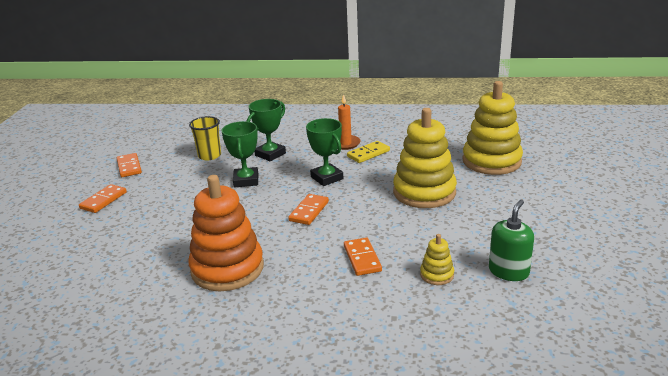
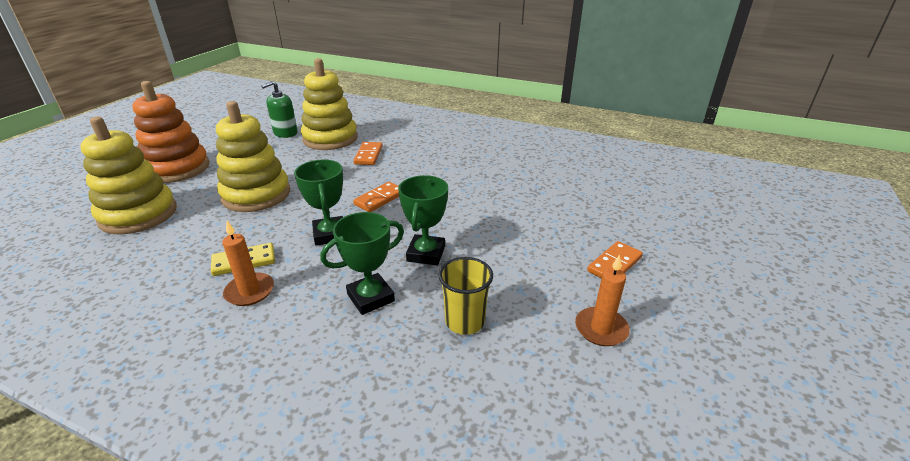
camera: 165 degrees left, 5 degrees up
orange domino [117,153,142,177] -> orange candle [575,254,630,346]
orange stacking toy [188,175,264,291] -> orange stacking toy moved to [132,81,210,183]
yellow stacking toy [420,234,454,285] -> yellow stacking toy [301,58,358,150], size x2.26

